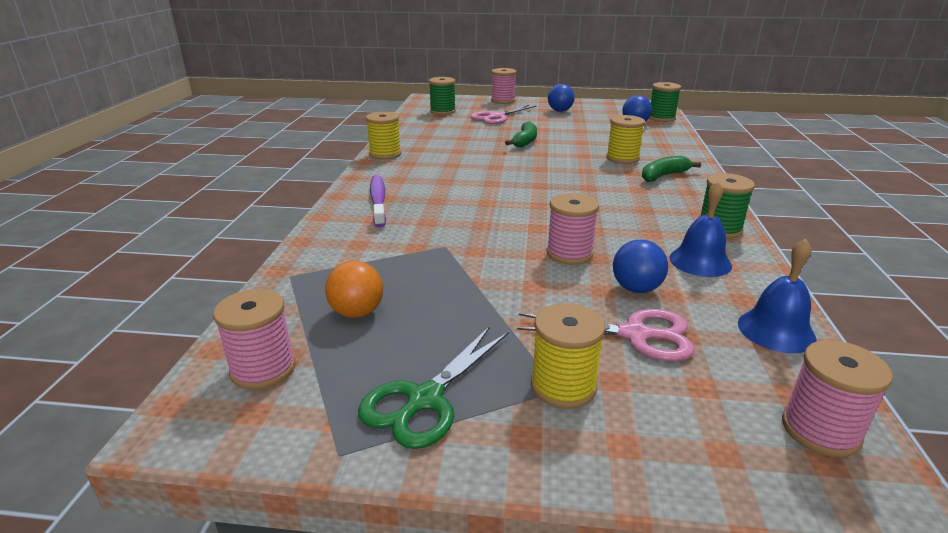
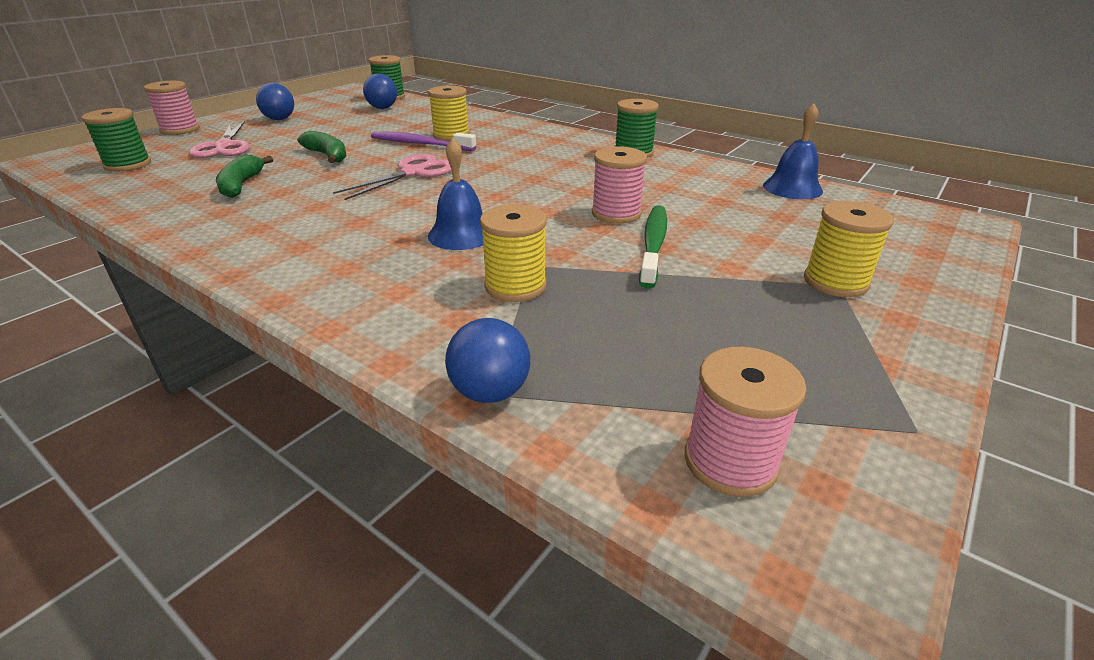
camera: 60 degrees left, 5 degrees up
orange ball [325,261,383,318] -> none
green scissors [358,326,509,449] -> none
yellow spool [366,112,402,160] -> yellow spool moved to [480,204,547,302]
purple toothbrush [370,175,386,228] -> purple toothbrush moved to [371,132,476,151]
pink scissors [517,309,695,361] -> pink scissors moved to [333,154,452,200]
blue ball [613,240,668,293] -> blue ball moved to [445,318,530,403]
green banana [642,156,701,182] -> green banana moved to [216,155,273,198]
blue bell [669,182,732,277] -> blue bell moved to [428,138,483,250]
pink spool [782,340,893,457] -> none
none -> green toothbrush [639,205,667,289]

